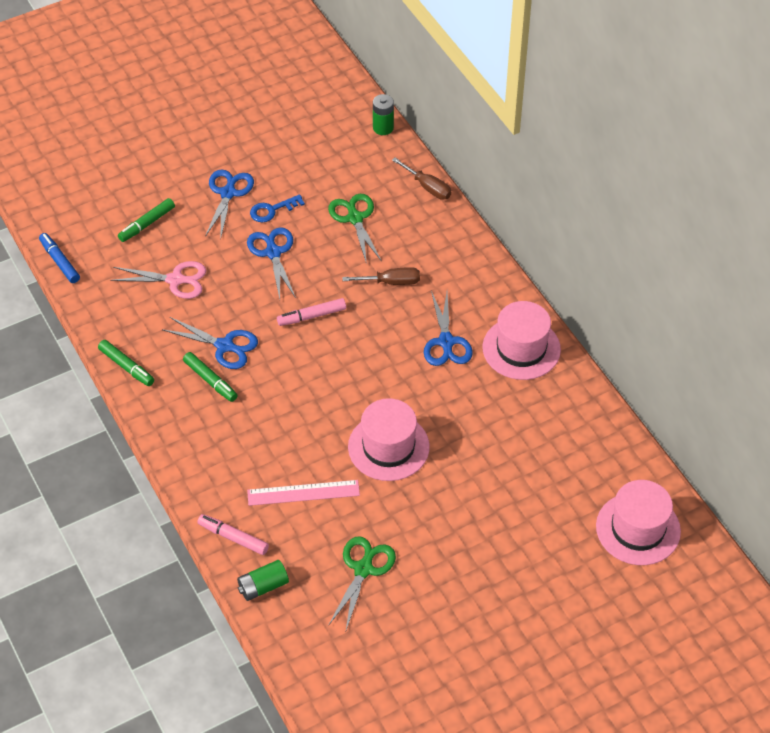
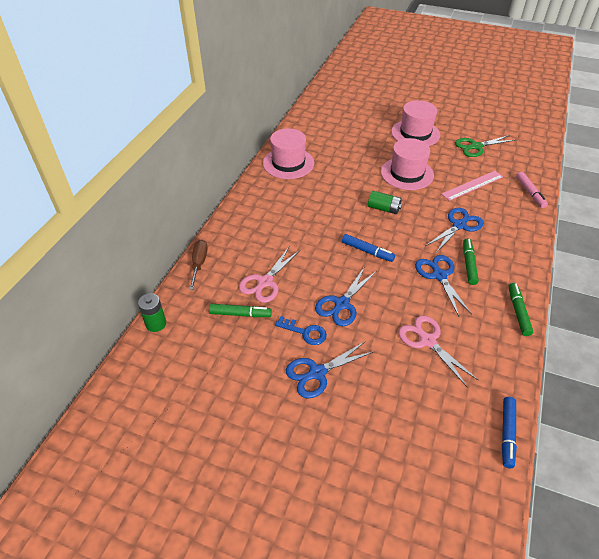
camera: 130 degrees left, 5 degrees down
green marker [118,198,175,242] -> green marker moved to [209,304,272,317]
green battery [237,560,289,601] -> green battery moved to [368,191,402,214]
pink ruler [247,480,360,506] -> pink ruler turned 75 degrees counterclockwise [442,171,503,201]
pink marker [277,298,346,326] -> blue marker [342,234,395,262]
green scissors [328,194,382,264] -> pink scissors [239,247,299,303]
brown screwdriver [342,267,420,285] -> none
blue scissors [424,291,473,366] -> blue scissors moved to [425,208,484,253]
pink hat [596,480,681,565] -> pink hat moved to [391,100,440,146]

